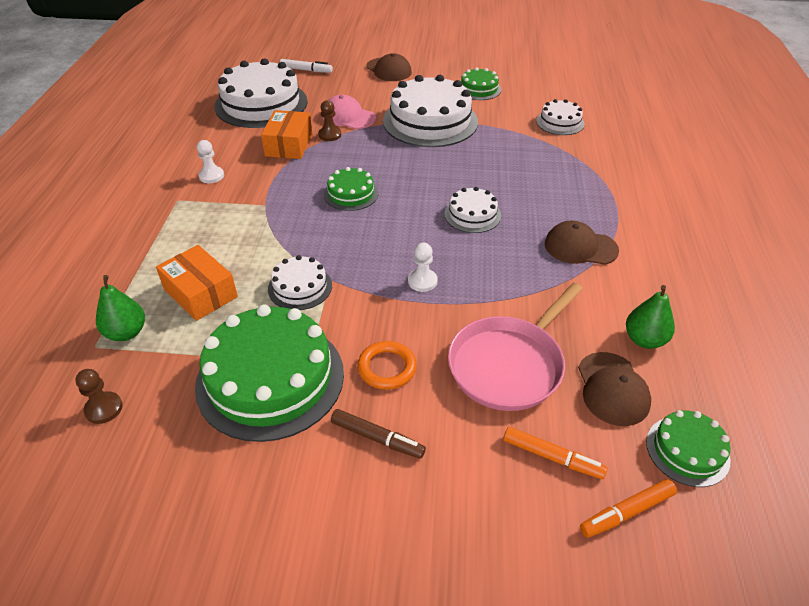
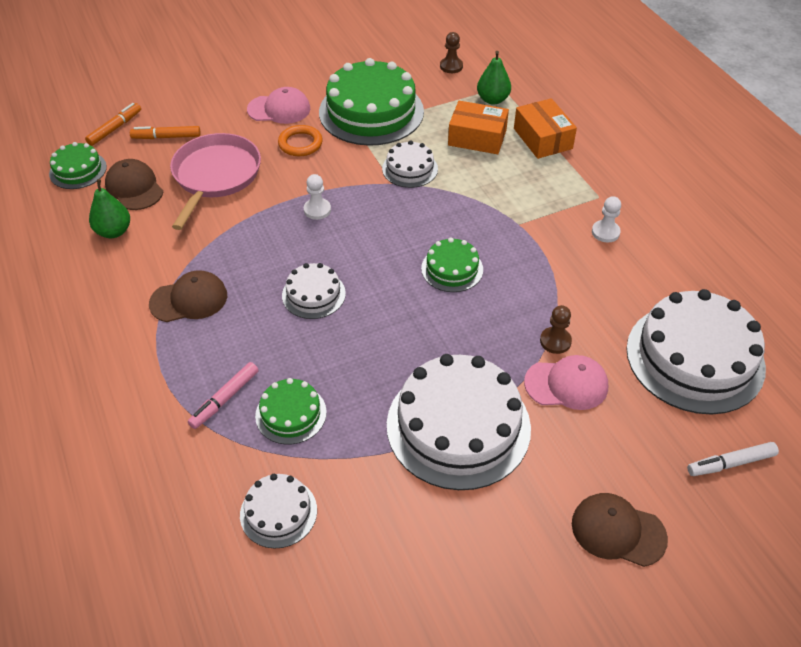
camera: 150 degrees right, 5 degrees up
orange box [261,110,312,159] -> orange box moved to [514,98,577,159]
brown marker [331,409,426,459] -> pink cap [247,87,310,124]
green cake [461,67,501,100] -> green cake moved to [255,378,327,445]
none -> pink marker [188,362,258,429]

